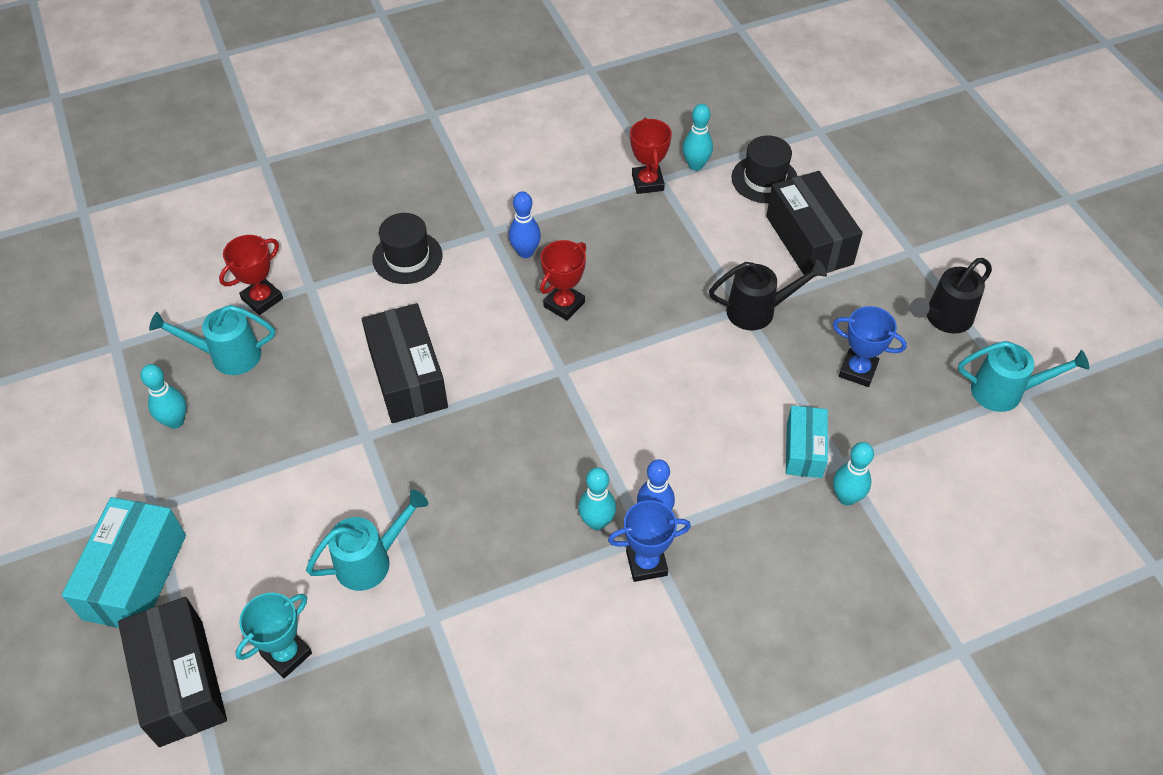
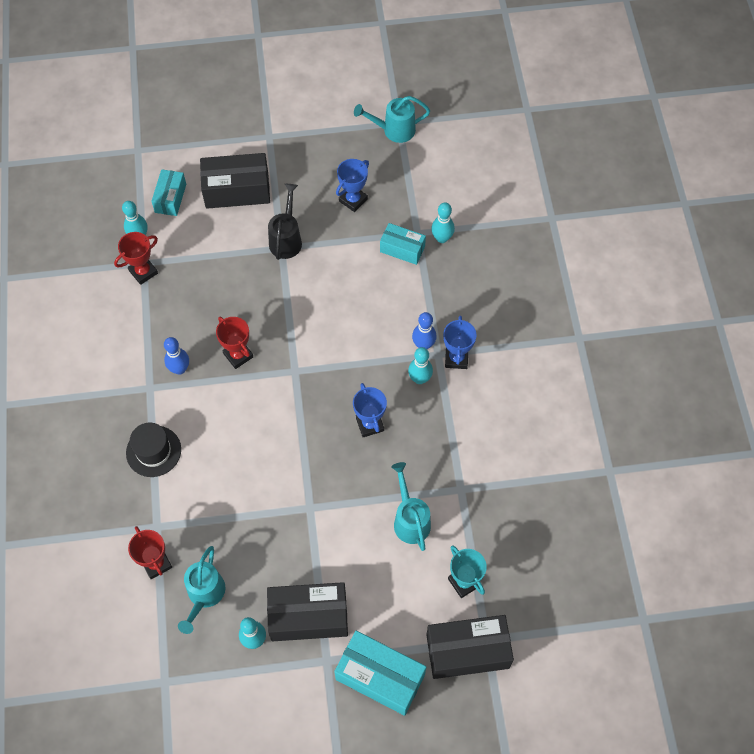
camera: 75 degrees left, 10 degrees up
black box [362,303,448,423] -> black box moved to [267,582,348,641]
red trophy [630,118,672,194] -> red trophy turned 45 degrees counterclockwise [114,232,158,285]
black hat [732,136,797,203] -> turquoise box [151,169,186,216]
black watering can [910,258,992,334] -> none
turquoise watering can [958,341,1089,412] -> turquoise watering can turned 120 degrees counterclockwise [354,96,430,143]
none -> blue trophy [353,383,387,437]

